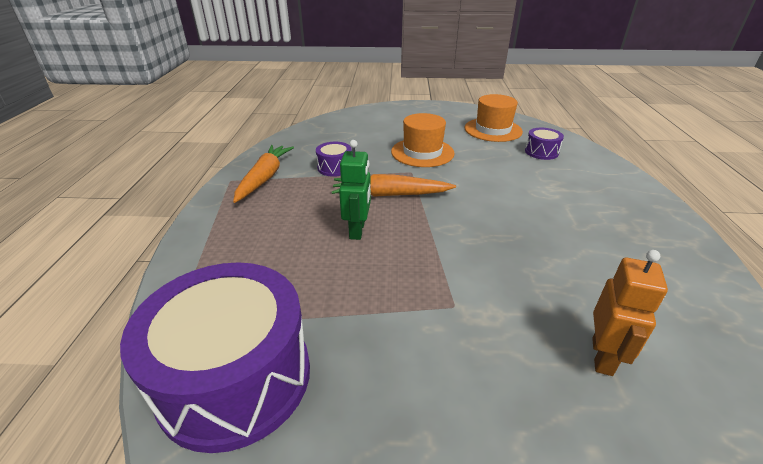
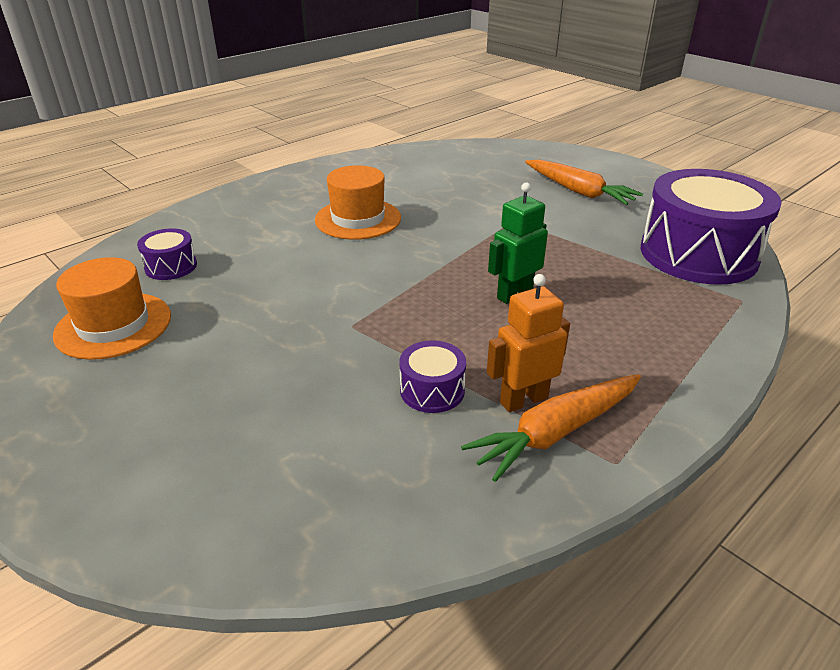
camera: 135 degrees left, 0 degrees up
orange carrot [332,174,456,197] -> orange carrot moved to [525,160,643,205]
orange hat [391,113,454,167] -> orange hat moved to [315,165,401,240]
orange robot [592,250,668,376] -> orange robot moved to [487,274,570,412]

